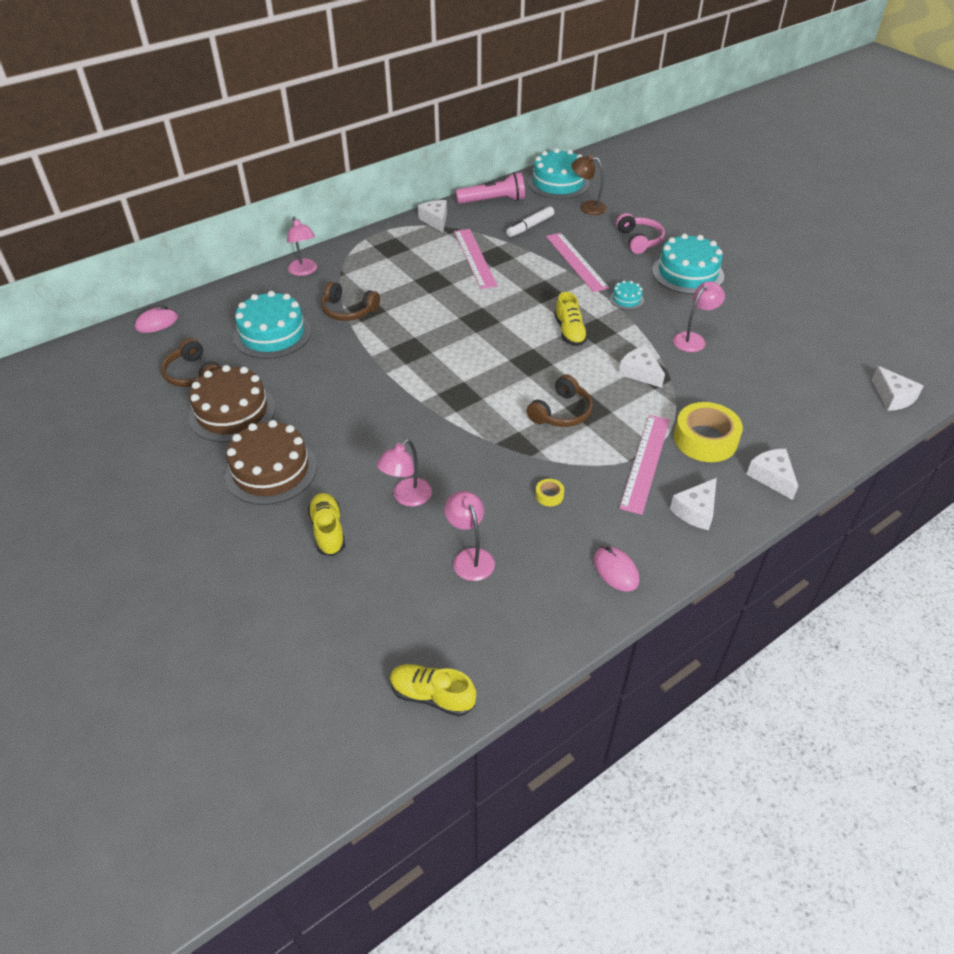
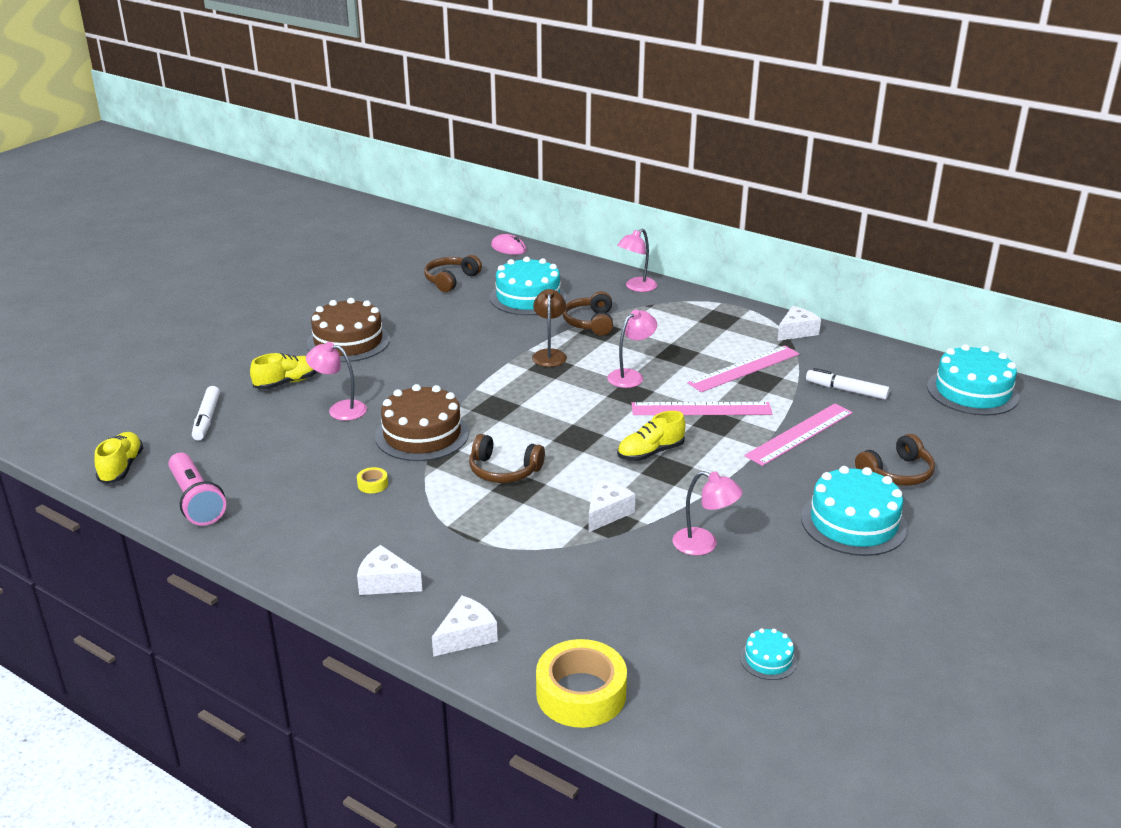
camera: 70 degrees right, 15 degrees down
brown cake [189,365,275,442] -> brown cake moved to [375,384,469,461]
pink lamp [444,491,495,581] -> pink lamp moved to [607,310,657,388]
pink flashlight [456,172,525,204] -> pink flashlight moved to [168,453,226,526]
brown lamp [571,155,607,215] -> brown lamp moved to [532,289,567,367]
pink mouse [594,546,639,592] -> none
turquoise cake [610,281,644,310] -> turquoise cake moved to [740,628,797,680]
pink headphones [616,213,665,254] -> brown headphones [855,434,935,486]
pink ruler [619,415,670,515] -> pink ruler moved to [632,402,772,415]
yellow tape [674,402,743,462] -> yellow tape moved to [536,639,627,728]
white cheese [872,366,924,411] -> none
none -> white marker [192,386,220,441]

